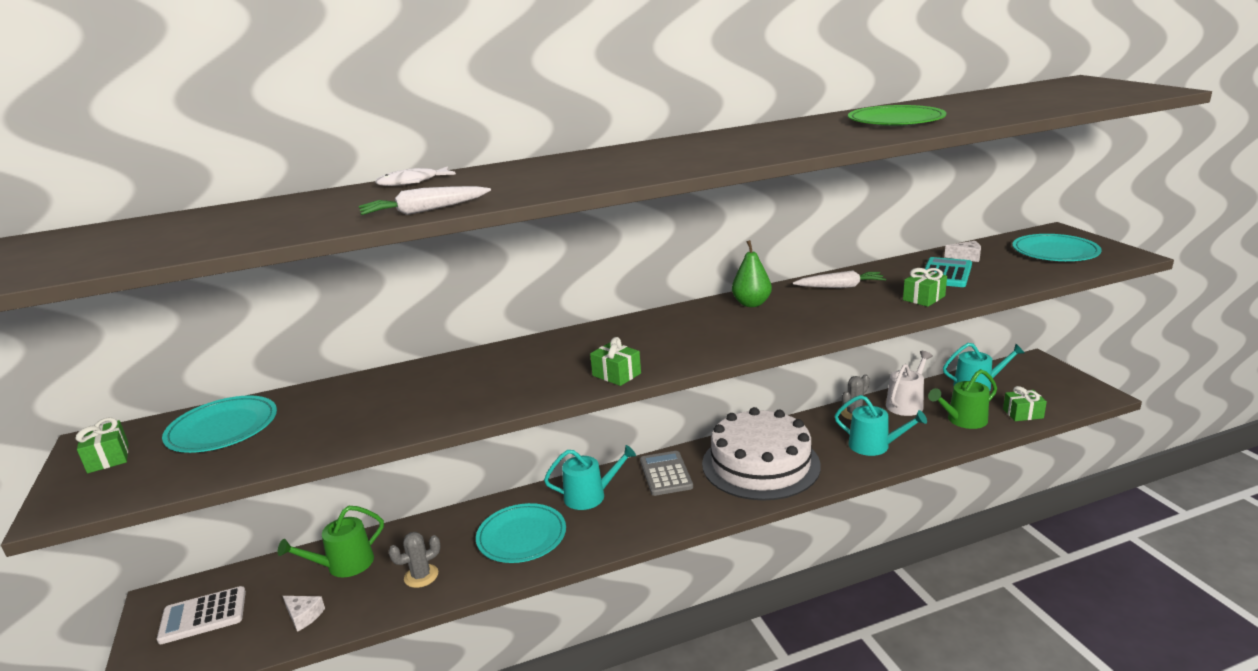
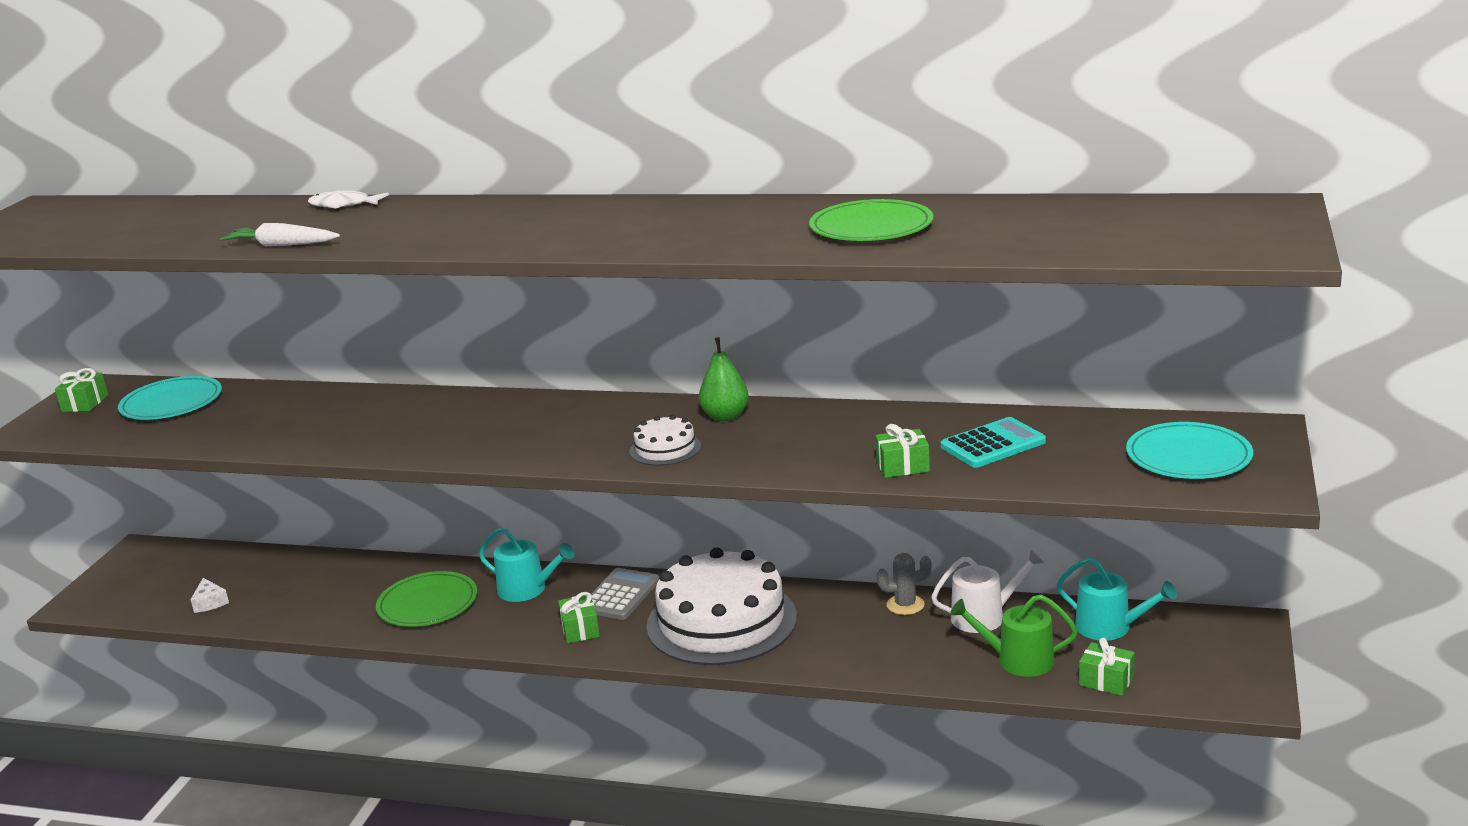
camera: 35 degrees right, 0 degrees up
white calculator [157,586,246,644] -> none
green watering can [278,506,384,577] -> none
grey cactus [388,532,441,588] -> none
turquoise plate [476,503,566,563] -> green plate [376,571,477,627]
green gift [590,337,641,386] -> green gift moved to [558,592,600,643]
white carrot [793,270,886,288] -> none
turquoise watering can [834,395,927,456] -> none
white cheese [944,241,981,262] -> none
none -> white cake [630,415,701,466]

